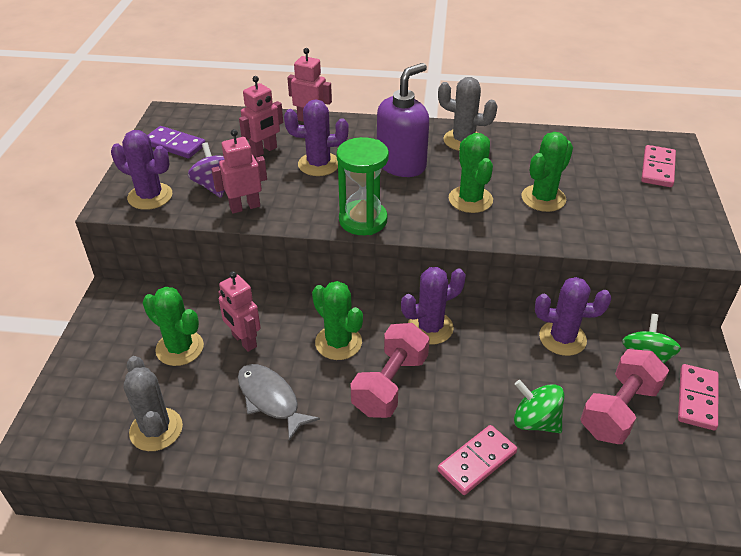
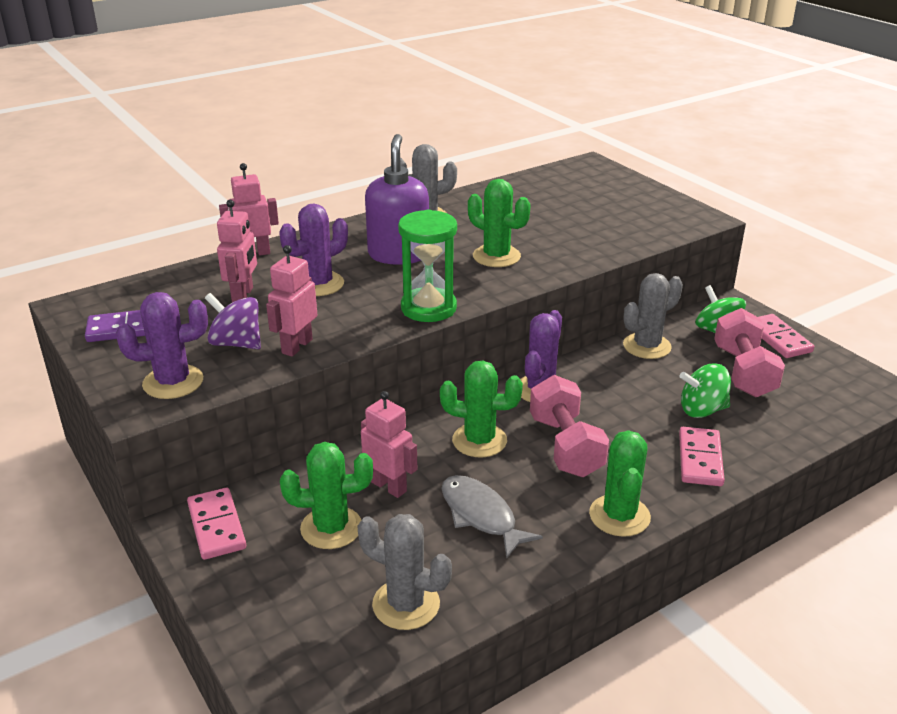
camera: 40 degrees left, 10 degrees down
pink robot [218,271,261,352] -> pink robot turned 150 degrees counterclockwise [361,391,418,498]
grey fish [238,364,320,441] -> grey fish turned 45 degrees clockwise [441,475,543,559]
green cactus [521,132,573,212] -> green cactus moved to [589,430,651,537]
purple cactus [535,277,611,356] -> grey cactus [623,273,683,359]
pink domino [641,145,676,187] -> pink domino moved to [187,487,246,560]

